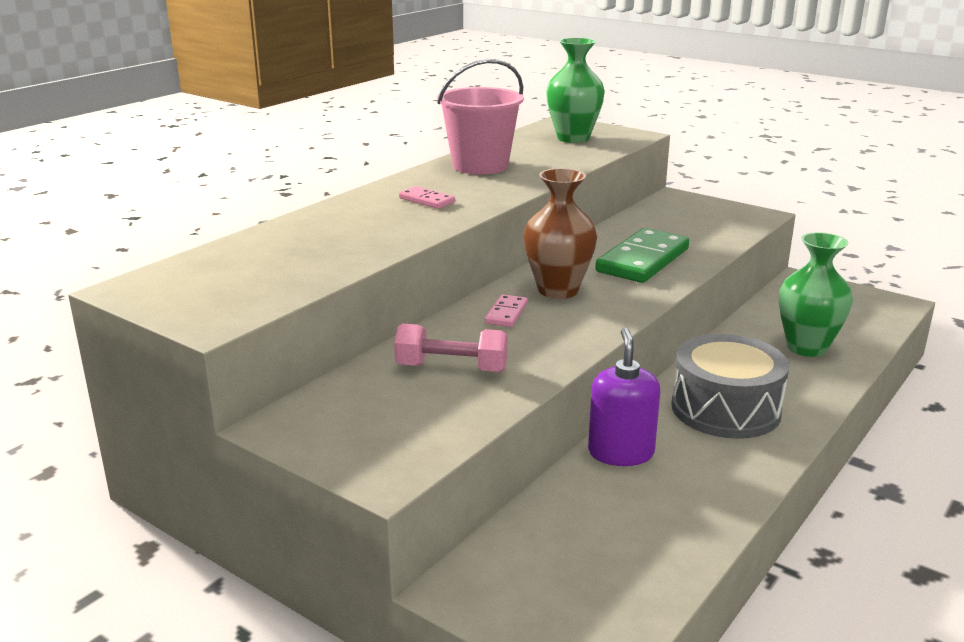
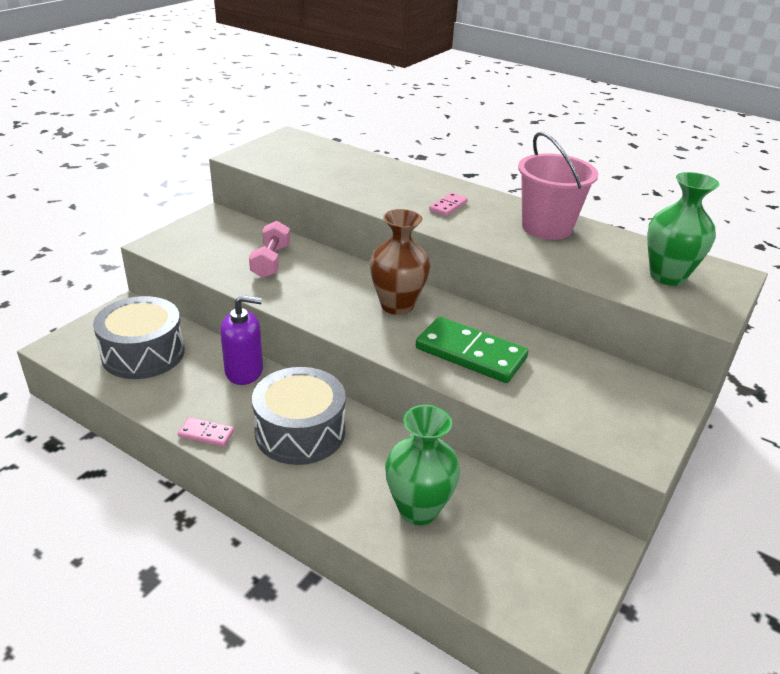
camera: 85 degrees right, 10 degrees up
pink domino [485,294,528,327] -> pink domino moved to [178,417,234,447]
none -> grey drum [93,296,185,379]

